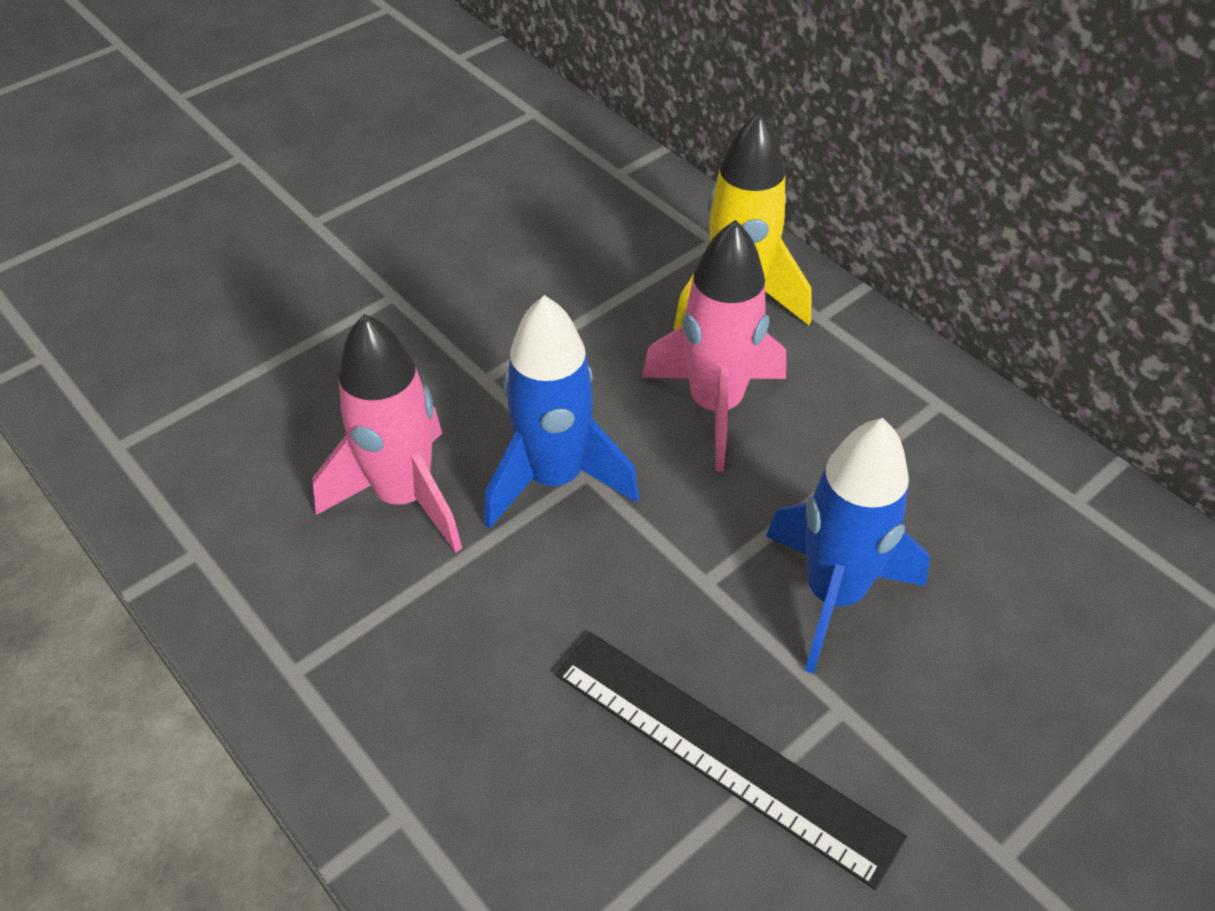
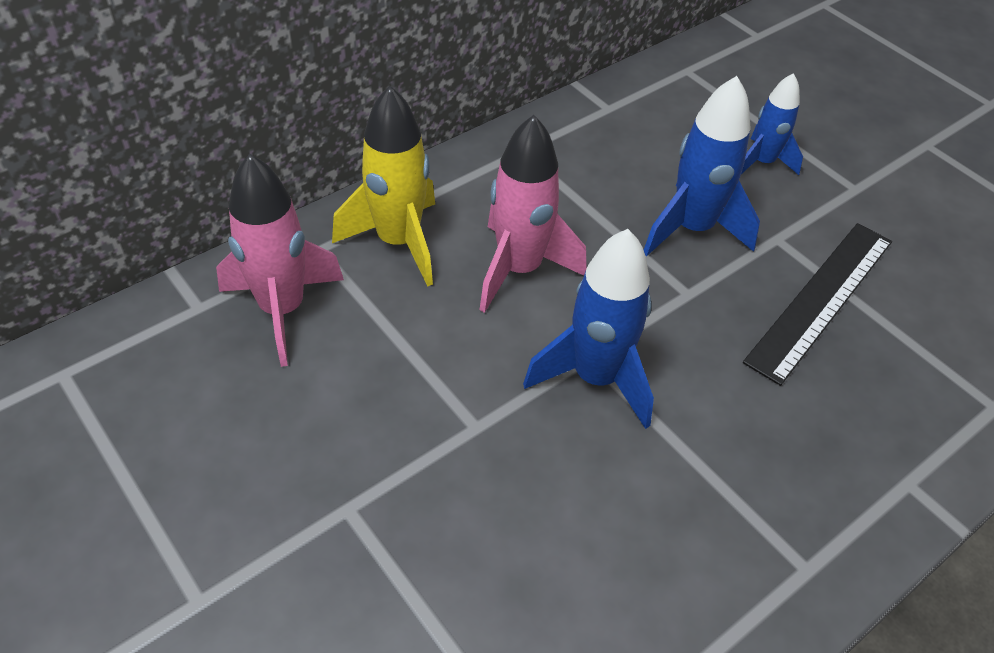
camera: 90 degrees left, 0 degrees up
pink rocket [313,314,462,553] -> pink rocket moved to [216,154,344,367]
none -> blue rocket [741,73,803,175]

